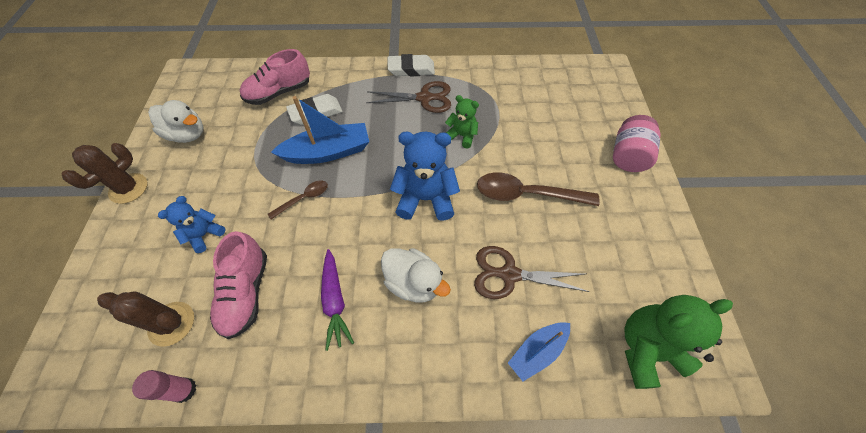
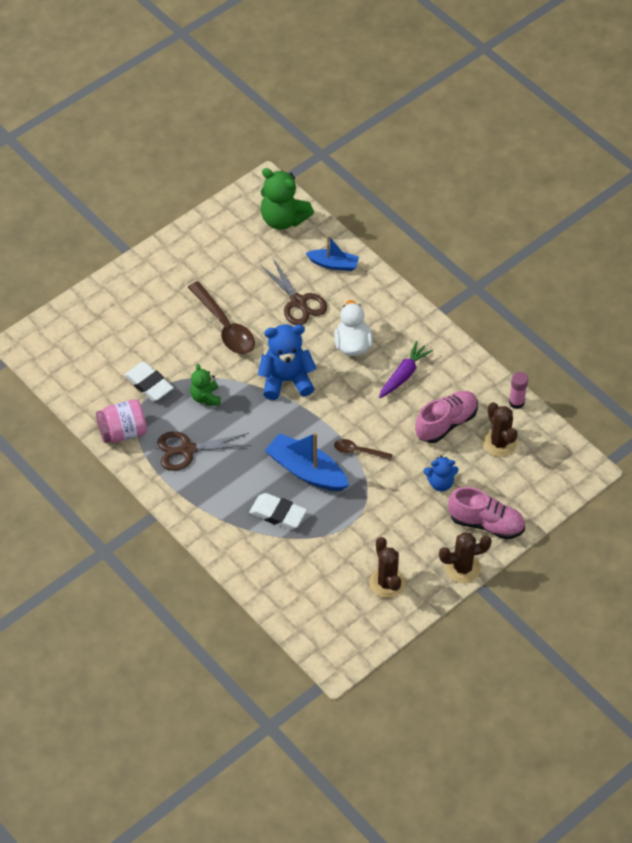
camera: 130 degrees left, 5 degrees down
white duck [148,100,203,143] -> brown cactus [369,537,405,598]
pink shoe [240,49,310,105] -> pink shoe moved to [448,487,525,539]
brown scissors [366,81,451,113] -> brown scissors turned 60 degrees counterclockwise [157,431,252,471]
white eraser [388,54,435,76] -> white eraser moved to [124,362,174,401]
blue teddy bear [390,131,460,221] -> blue teddy bear turned 120 degrees clockwise [258,325,317,400]
pink jar [613,115,660,172] -> pink jar moved to [96,399,147,443]

